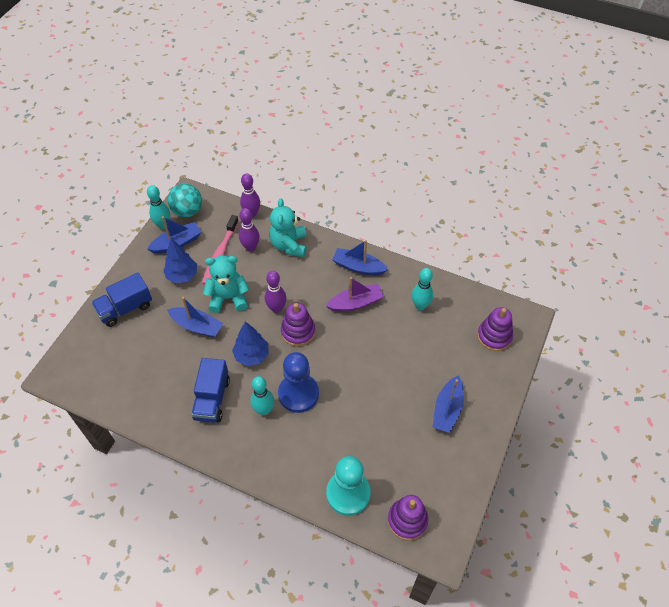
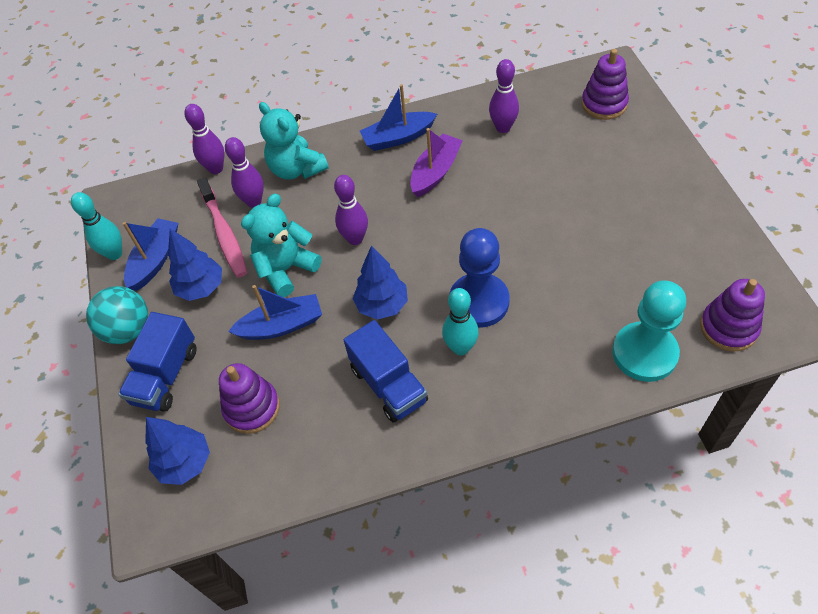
camera: 35 degrees left, 0 degrees up
turquoise ball [168,184,202,217] -> turquoise ball moved to [86,286,148,344]
purple stacking toy [281,303,315,346] -> purple stacking toy moved to [219,363,280,434]
turquoise bowling pin [411,268,433,310] -> purple bowling pin [489,59,519,133]
blue boat [432,375,464,433] -> none
none -> blue tree [145,417,210,485]

